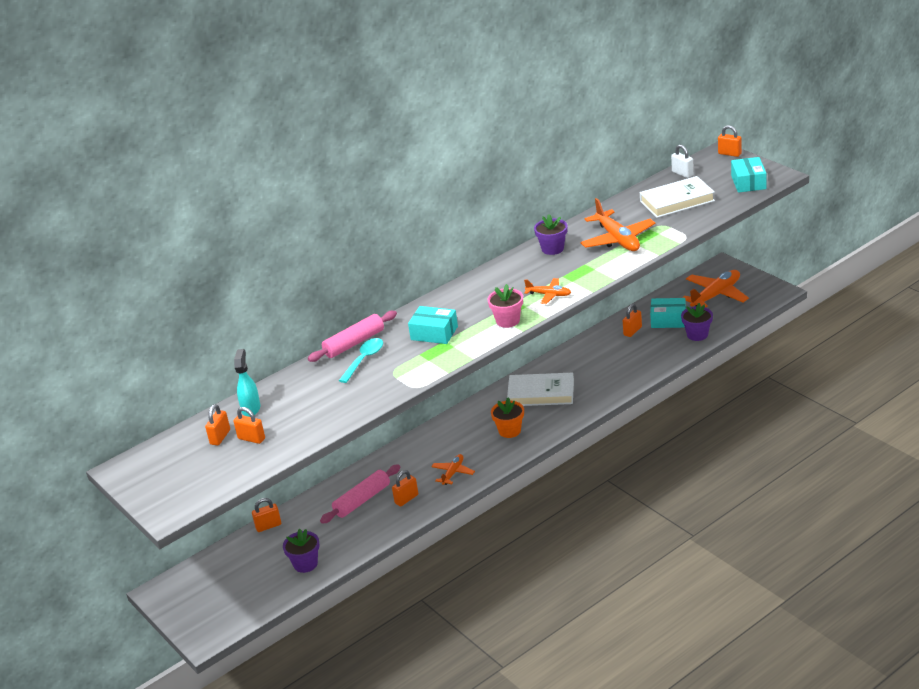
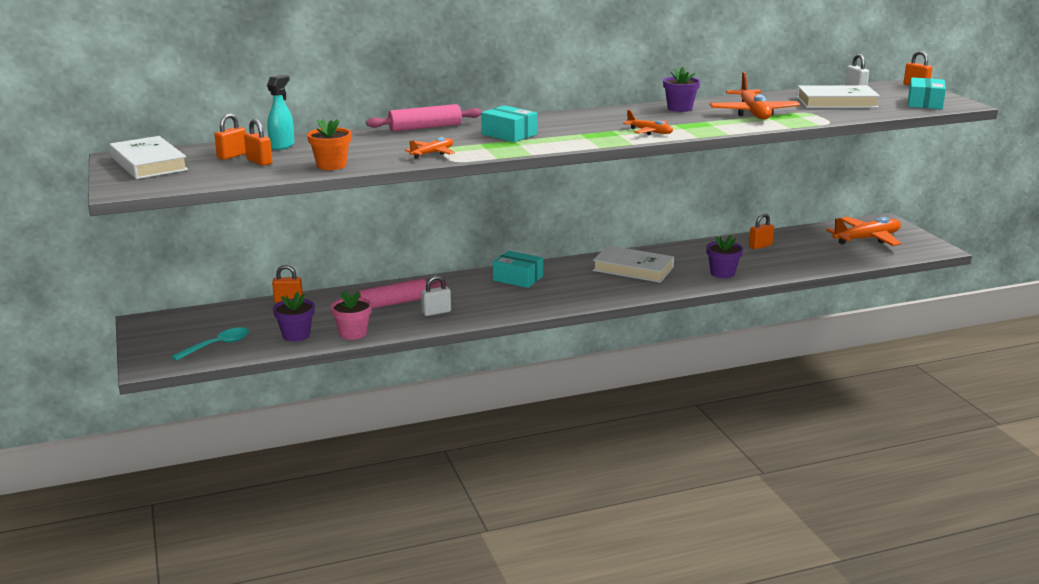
camera: 15 degrees right, 10 degrees down
turquoise spoon [339,338,383,383] -> turquoise spoon moved to [171,327,249,361]
orange padlock [392,470,418,507] -> white padlock [421,275,451,316]
orange plane [431,454,475,485] -> orange plane moved to [405,137,455,159]
pink flower pot [487,284,523,328] -> pink flower pot moved to [331,291,372,340]
orange flower pot [491,397,524,438] -> orange flower pot moved to [307,119,351,170]
turquoise box [650,298,686,328] -> turquoise box moved to [493,251,543,288]
purple flower pot [681,303,713,341] -> purple flower pot moved to [706,235,743,278]
none -> white book [109,136,188,179]

